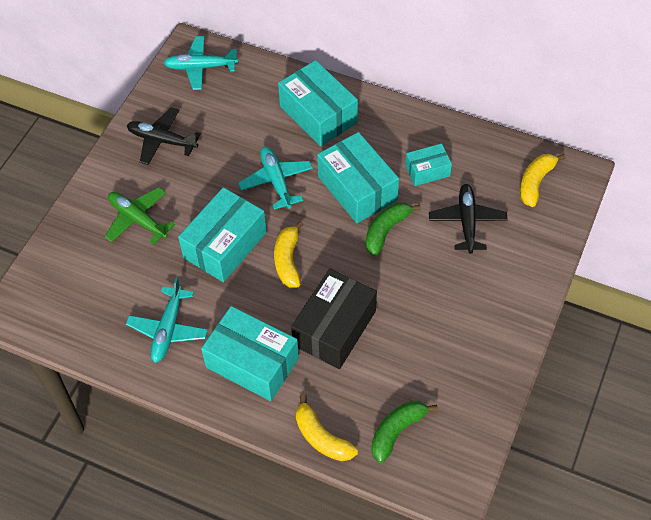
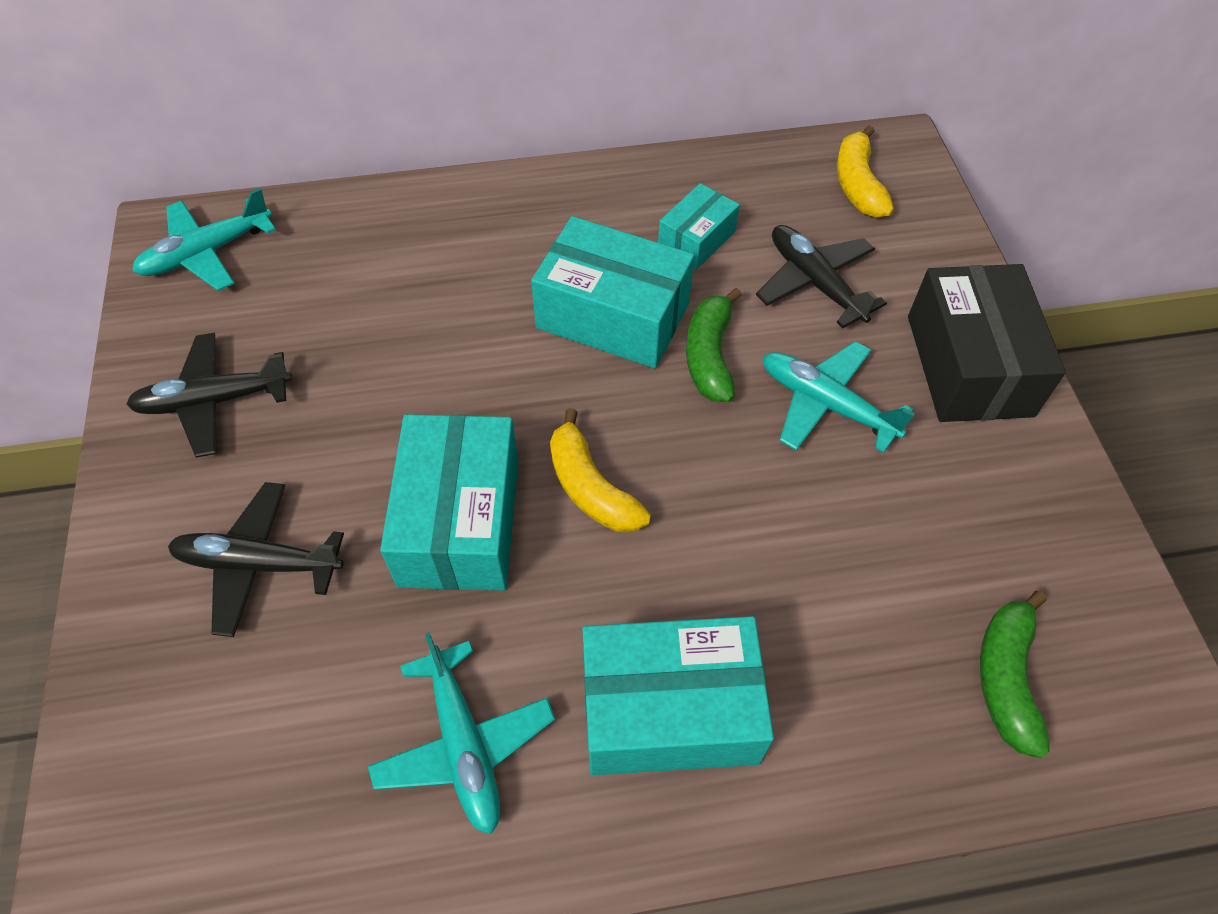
camera: 35 degrees left, 0 degrees up
green plane [105,187,175,245] -> black plane [168,482,344,637]
turquoise plane [238,147,313,210] -> turquoise plane moved to [763,341,914,453]
turquoise box [278,60,358,146] -> none
black box [291,269,377,369] -> black box moved to [908,264,1066,422]
yellow banana [296,394,358,461] -> none

